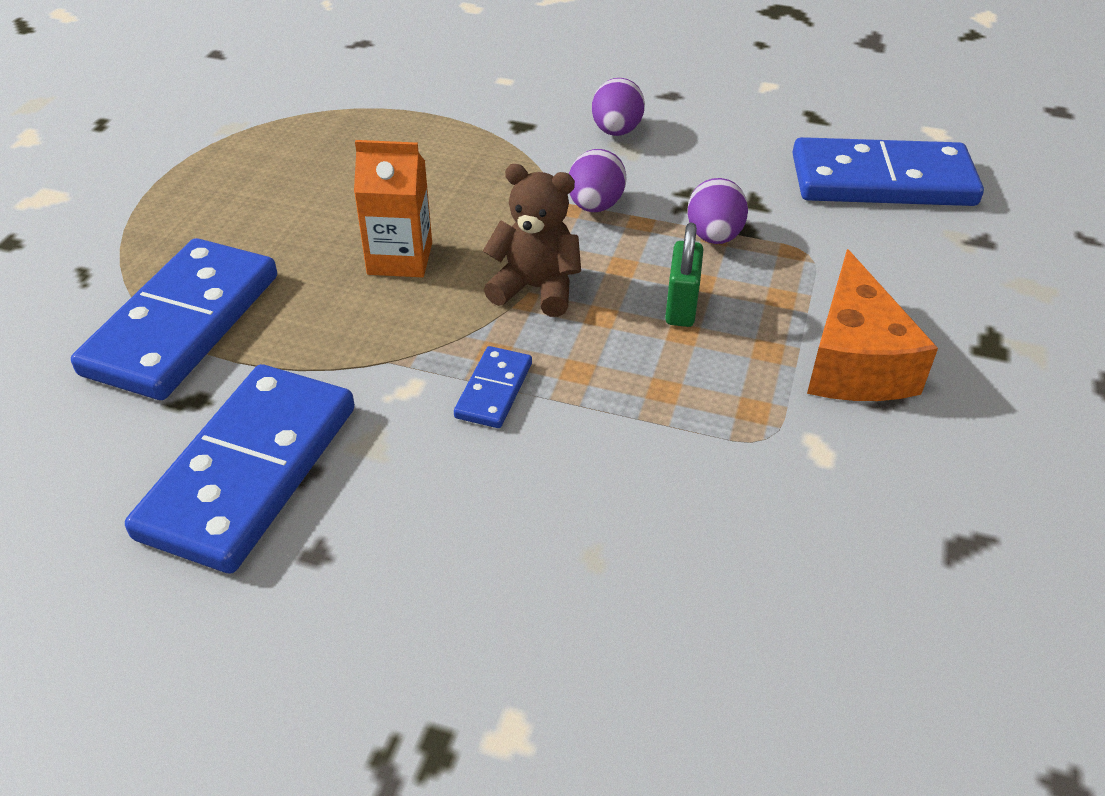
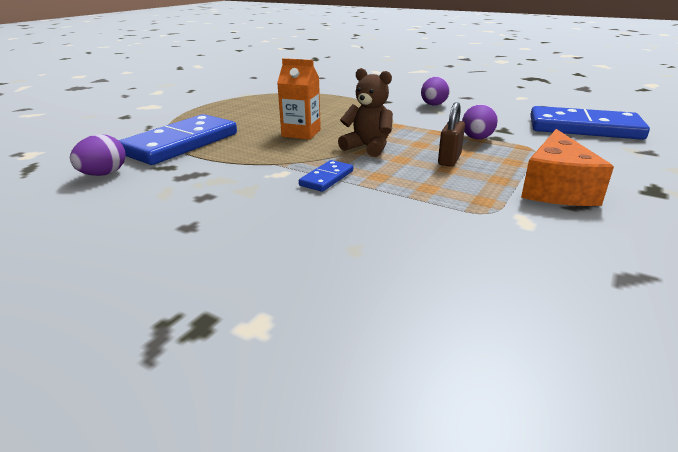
camera: 15 degrees right, 15 degrees down
blue domino [125,364,355,574] -> none
purple egg [569,149,627,212] -> purple egg moved to [70,135,126,176]
green padlock [665,223,703,327] -> brown padlock [438,102,465,167]

